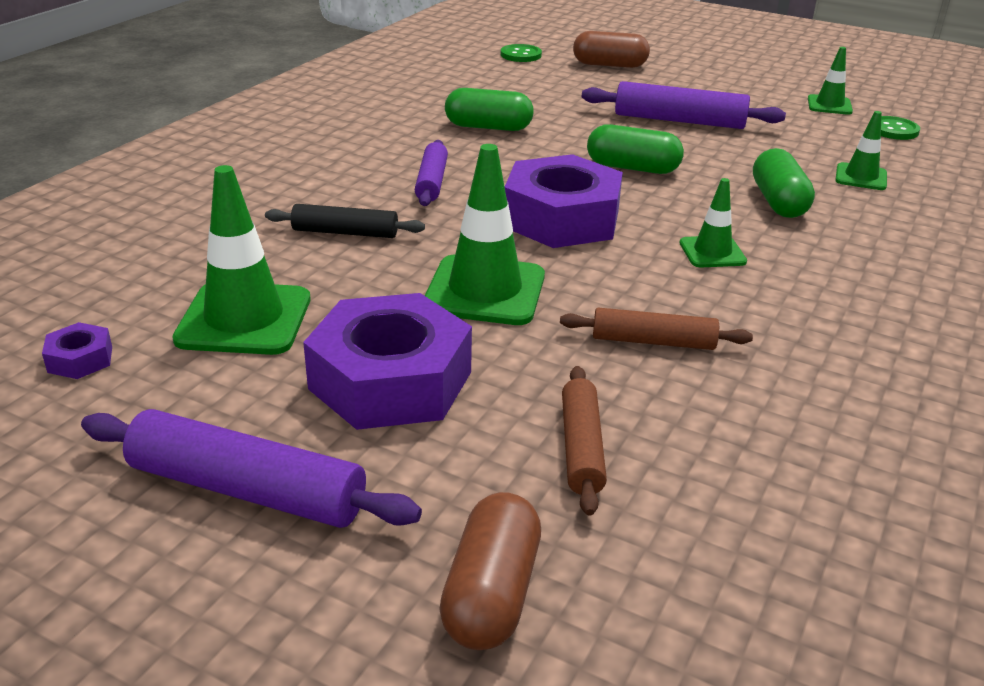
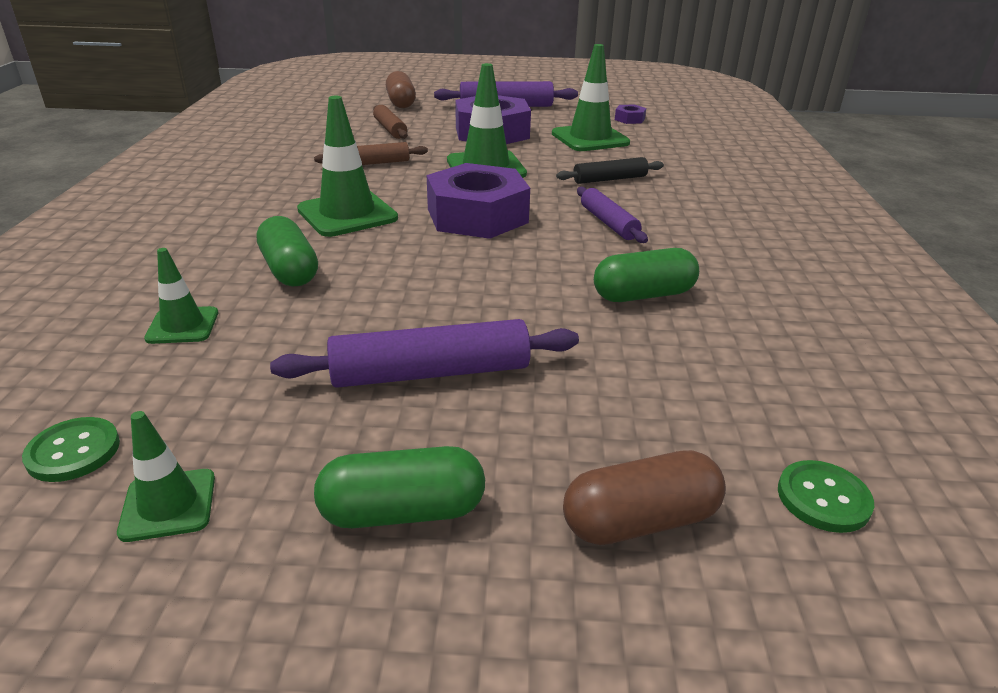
camera: 155 degrees right, 0 degrees up
green capsule [587,124,684,174] -> green capsule moved to [314,446,485,528]
green traffic cone [679,178,747,268] -> green traffic cone [297,96,398,237], size x1.80

